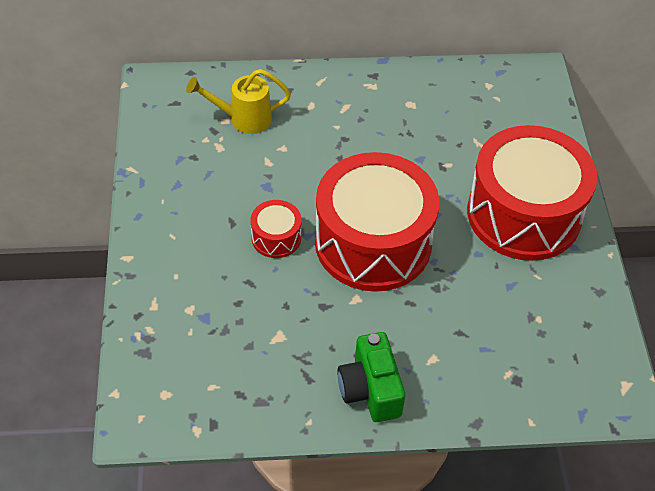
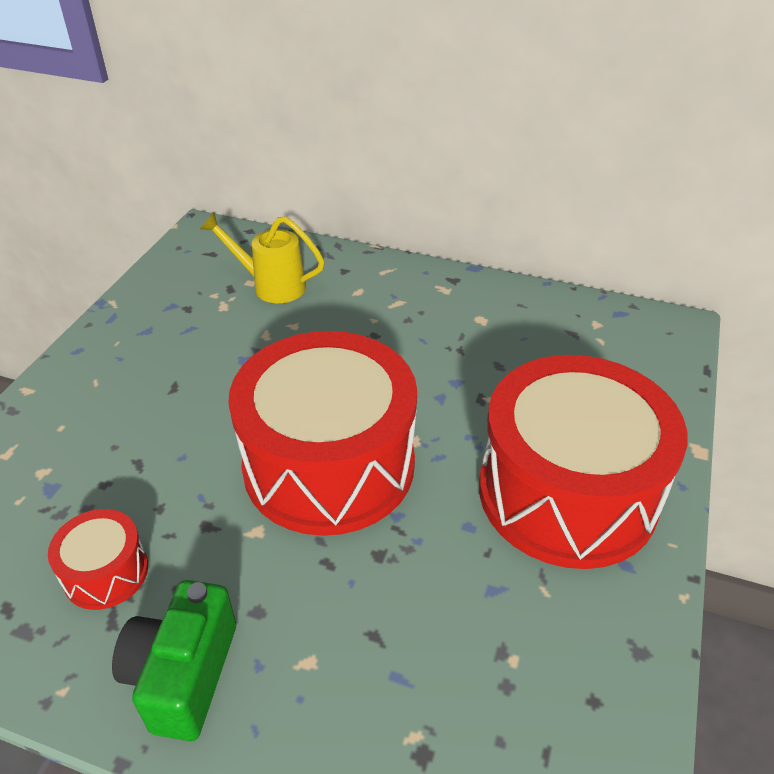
camera: 25 degrees right, 10 degrees down
red drum [251,200,301,258] -> red drum moved to [48,509,148,610]

